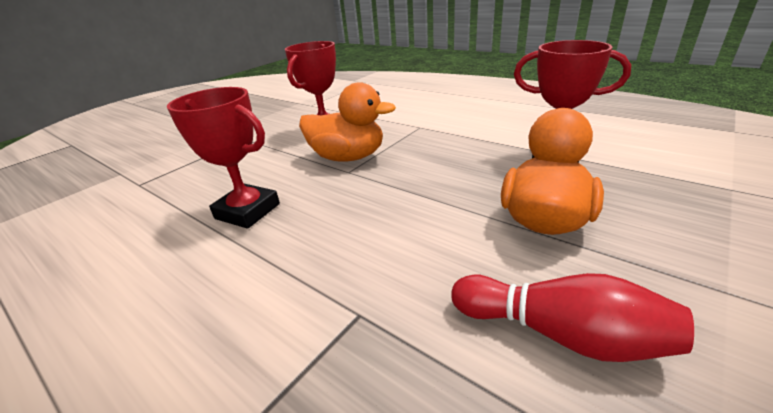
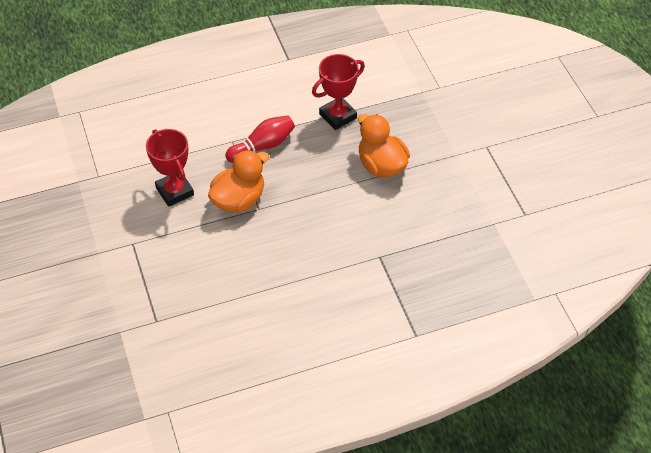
camera: 60 degrees left, 20 degrees up
red trophy [167,87,280,229] -> none
red bowling pin [451,273,694,362] -> red bowling pin moved to [225,115,295,163]

